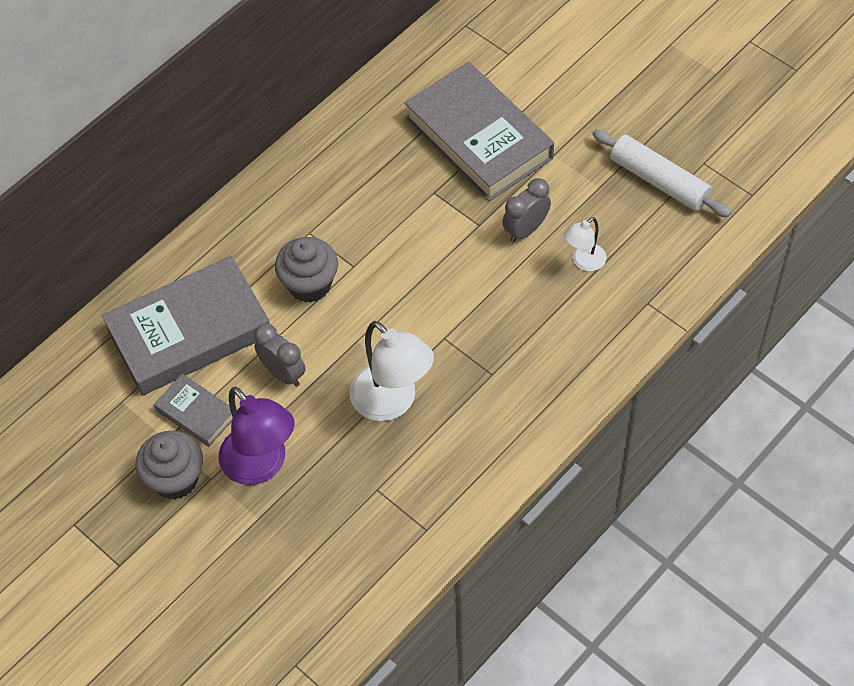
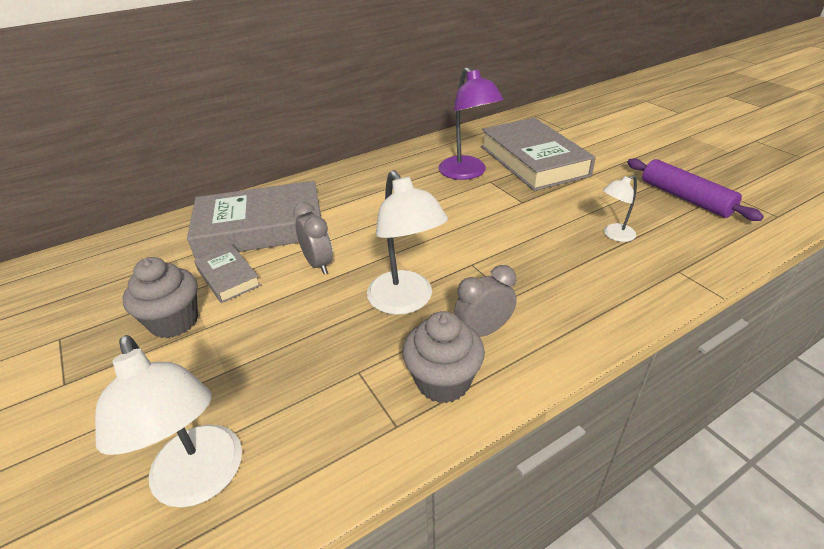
camera: 15 degrees right, 20 degrees down
purple lamp [219,387,295,485] -> purple lamp moved to [439,67,504,180]
grey cupcake [275,237,338,303] -> grey cupcake moved to [403,311,485,403]
grey clock [502,178,551,243] -> grey clock moved to [454,265,517,337]
white rolling pin [592,129,731,217] -> purple rolling pin [627,158,764,221]
none -> white lamp [95,335,242,507]

